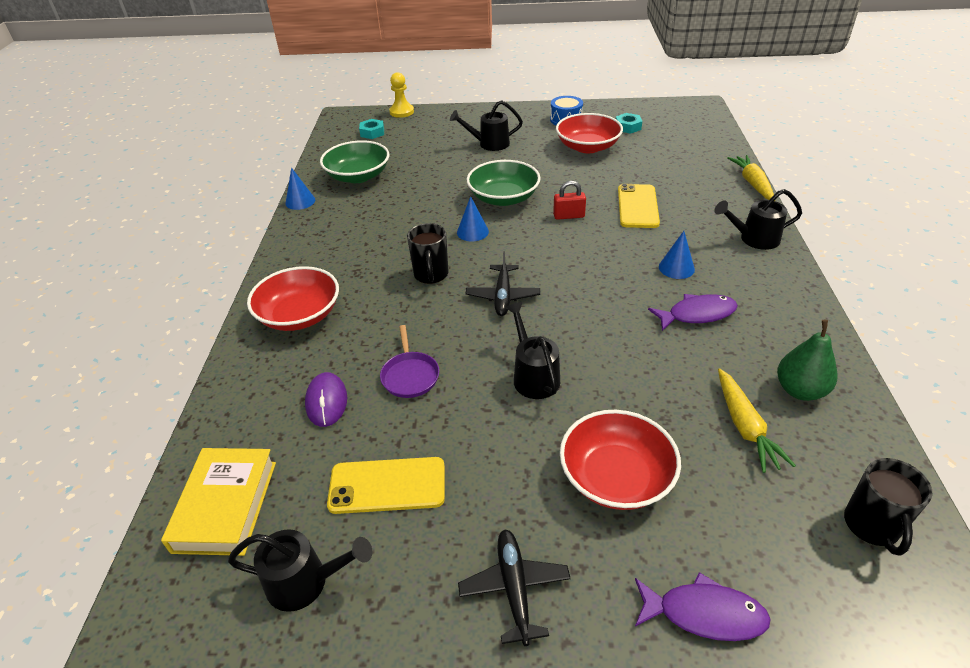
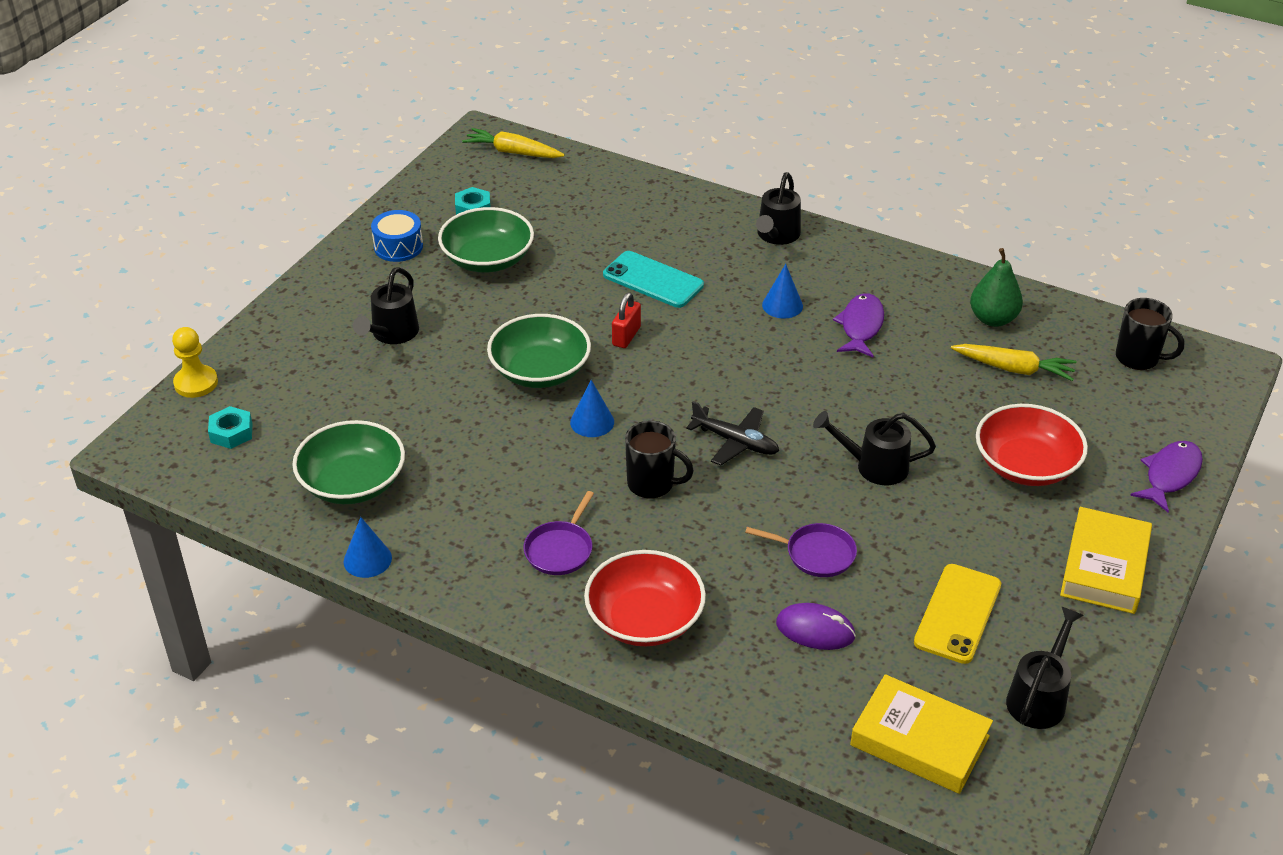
camera: 65 degrees left, 0 degrees up
black plane [458,529,571,646] -> yellow book [1060,507,1152,614]
red bowl [556,113,623,153] -> green bowl [438,207,534,272]
yellow phone [618,184,660,228] -> turquoise phone [603,251,704,308]
yellow carrot [727,155,774,200] -> yellow carrot moved to [462,128,565,158]
none -> purple pan [524,491,594,575]

